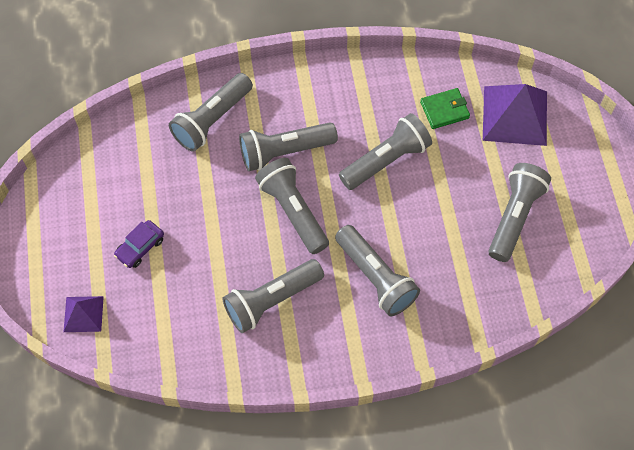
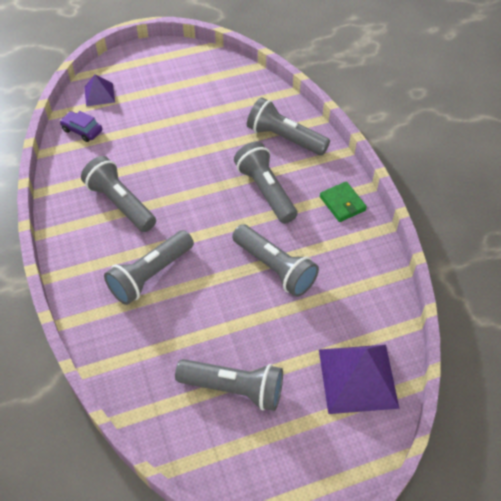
camera: 80 degrees right, 10 degrees down
purple car [114,220,164,268] -> purple car moved to [60,111,102,142]
grey flashlight [255,158,329,254] -> none
green wallet [420,88,470,129] -> green wallet moved to [320,181,367,222]

